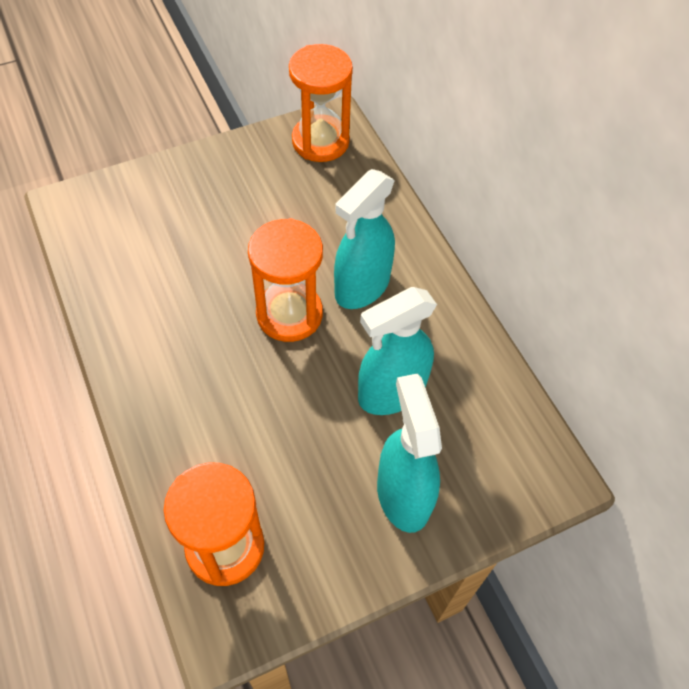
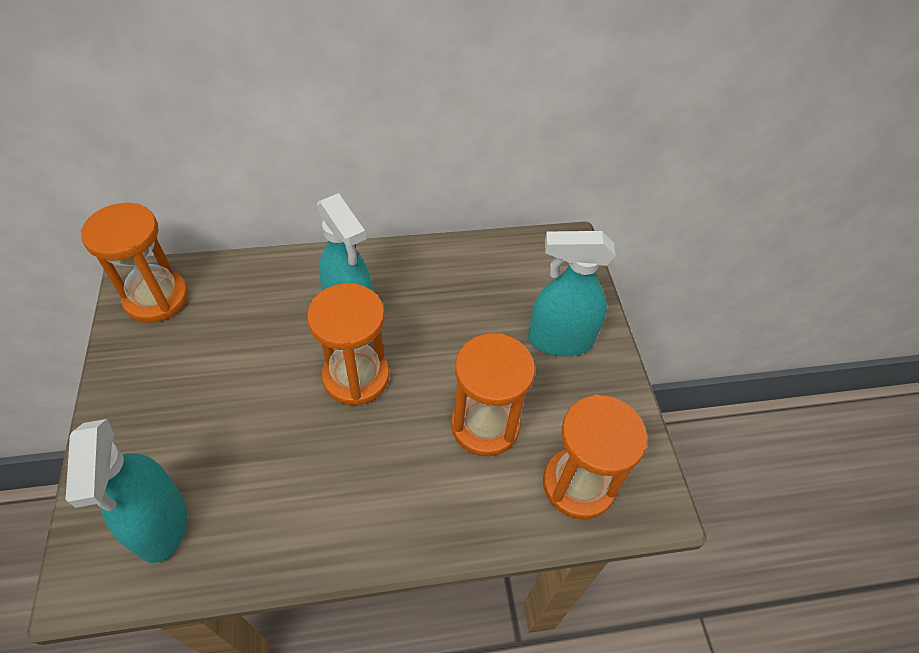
camera: 75 degrees left, 5 degrees down
turquoise spray bottle [358,287,437,415] -> turquoise spray bottle moved to [66,419,187,563]
none -> orange hourglass [451,333,535,456]

